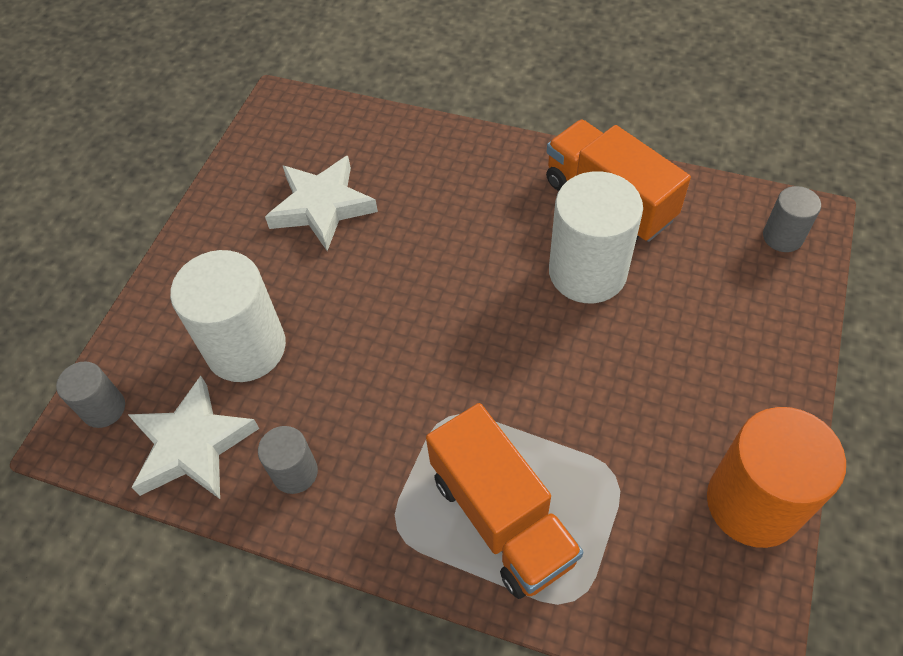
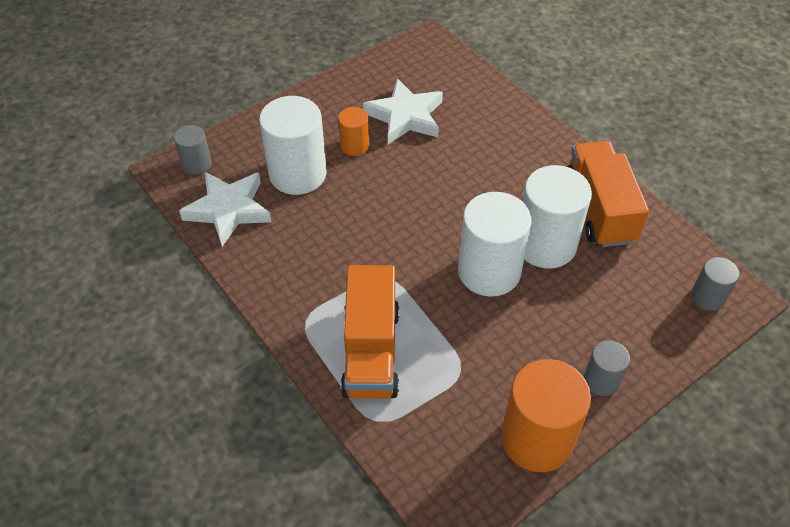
camera: 30 degrees right, 5 degrees down
grey cylinder [258,426,318,494] -> grey cylinder moved to [584,340,630,396]
none -> orange cylinder [338,107,369,156]
none -> white cylinder [458,192,532,297]

